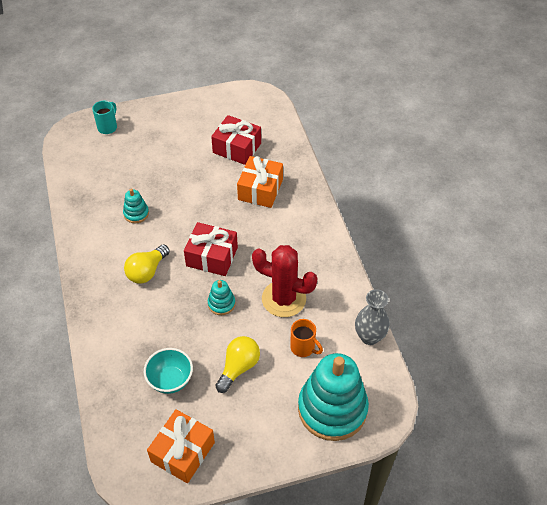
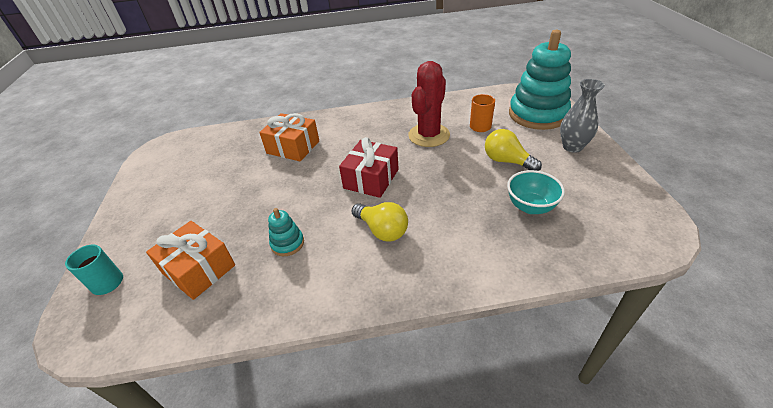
camera: 80 degrees left, 10 degrees down
orange gift [147,409,215,483] -> orange gift moved to [146,221,235,300]
turquoise stacking toy [208,280,235,315] -> none
red gift [211,115,261,165] -> none
grey vase [355,289,390,345] -> grey vase moved to [560,79,605,153]

